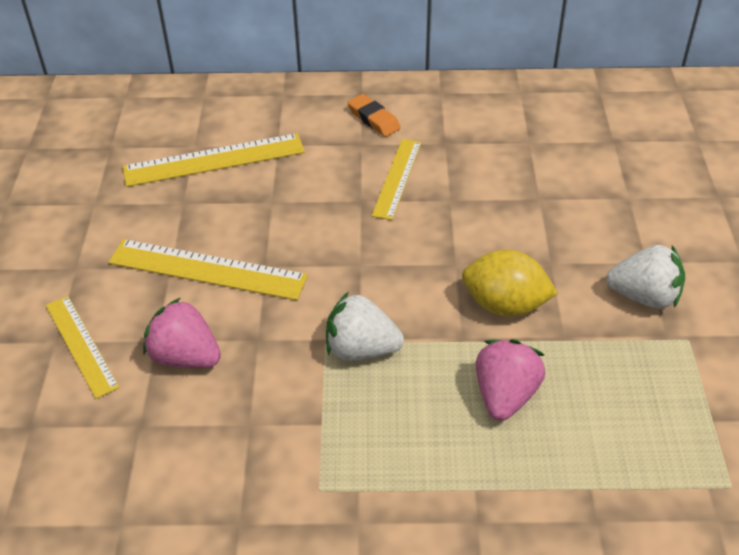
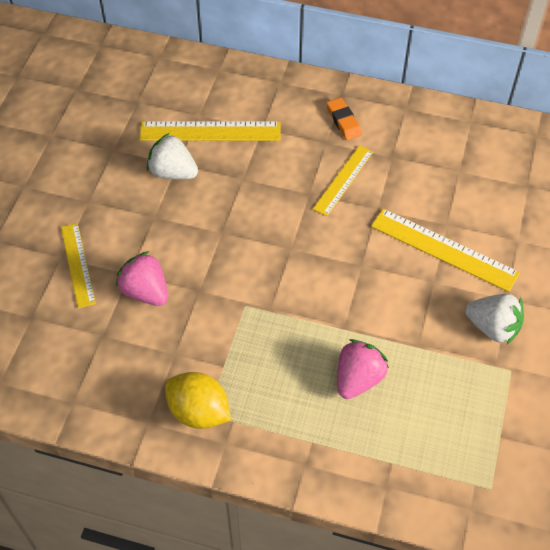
camera: 15 degrees right, 10 degrees up
yellow ruler [109,239,308,300] -> yellow ruler moved to [371,209,520,292]
white strawberry [326,292,404,361] -> white strawberry moved to [147,133,198,179]
yellow lemon [462,250,558,317] -> yellow lemon moved to [165,372,231,429]

